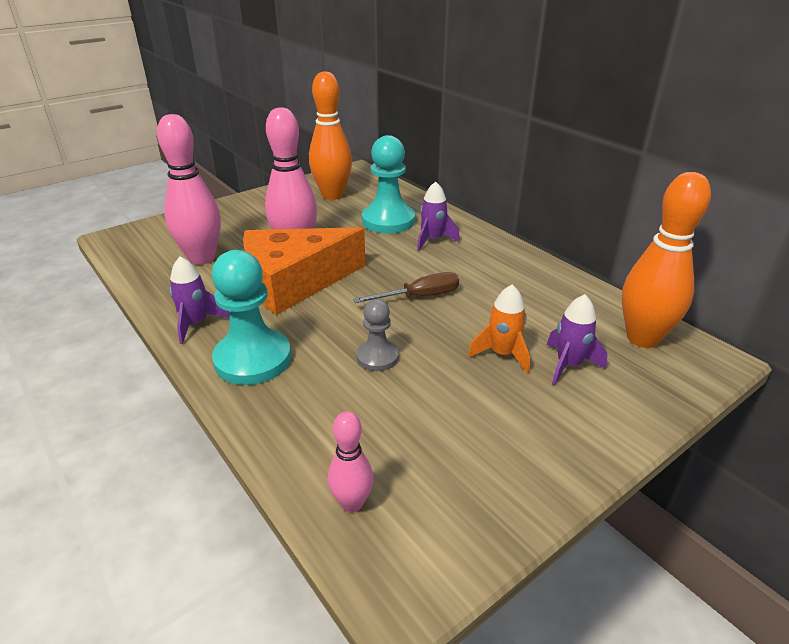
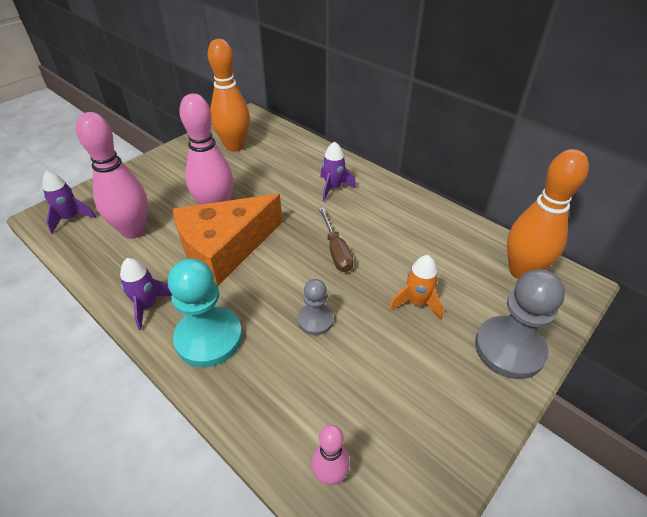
camera: 10 degrees left, 10 degrees up
brown screwdriver [353,272,459,303] -> brown screwdriver turned 105 degrees clockwise [319,207,354,272]
turquoise pawn [362,135,415,233] -> none
purple rocket [547,294,607,385] -> purple rocket moved to [42,171,96,233]
none -> grey pawn [475,269,565,379]

